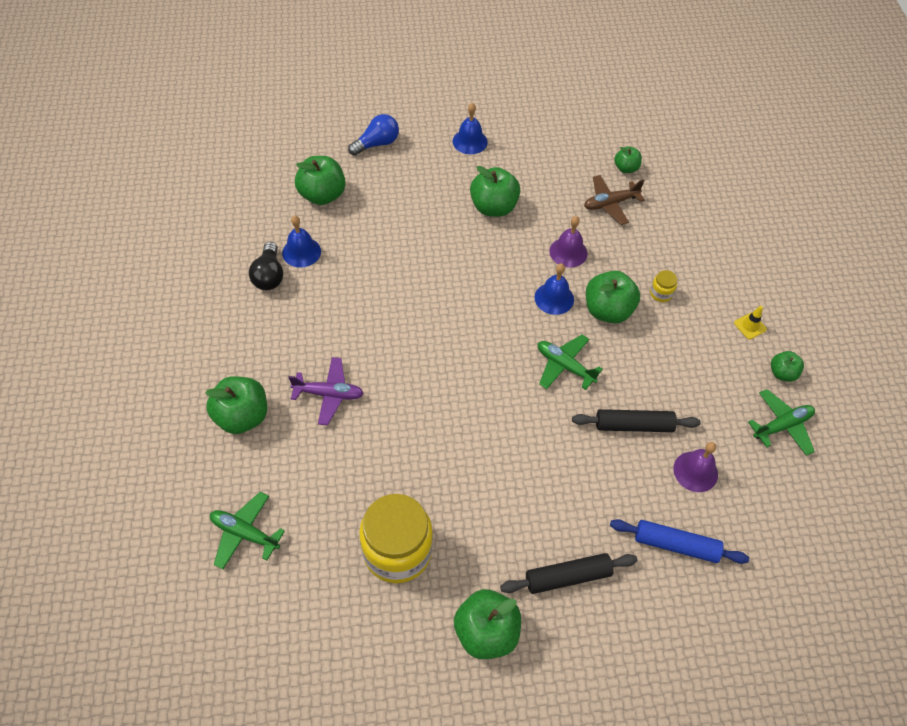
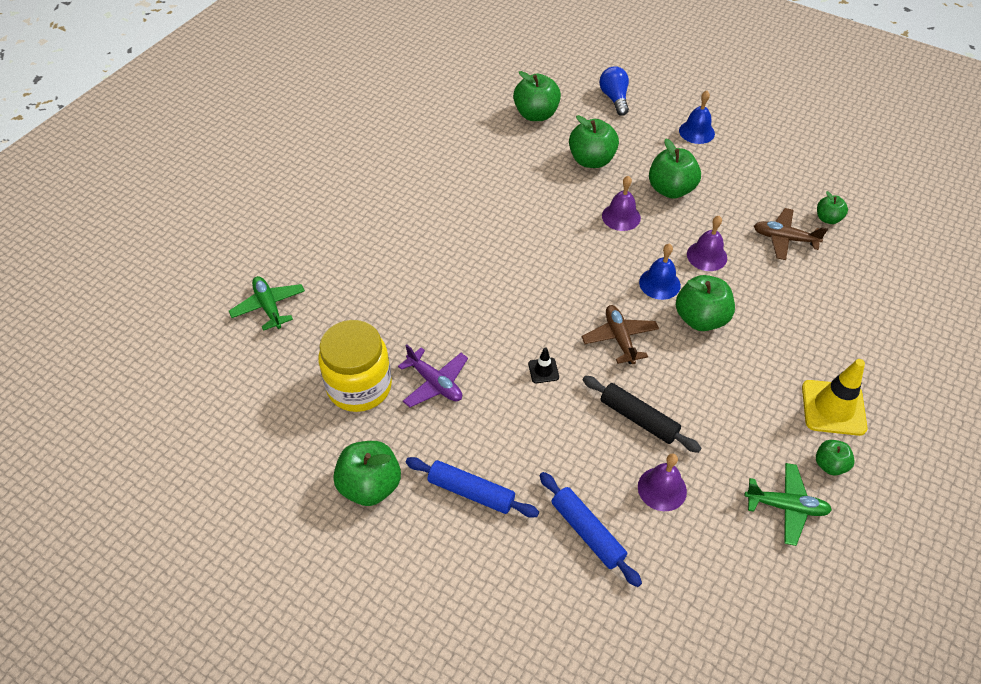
camera: 40 degrees right, 5 degrees down
green apple [205,376,267,434] -> green apple moved to [569,115,619,168]
black light bulb [249,242,283,290] -> none
blue bell [282,216,321,268] -> none
purple plane [288,357,364,426] -> purple plane moved to [398,345,468,407]
blue light bulb [348,114,399,156] -> blue light bulb turned 105 degrees counterclockwise [599,66,629,116]
black rolling pin [500,553,637,594] -> blue rolling pin [406,457,539,518]
green plane [538,335,603,390] -> brown plane [581,305,659,364]
yellow jar [650,270,677,302] -> none
yellow traffic cone [734,306,767,339] -> yellow traffic cone [802,359,868,436], size x2.07
none -> black traffic cone [528,347,559,383]
none -> purple bell [602,176,641,231]

